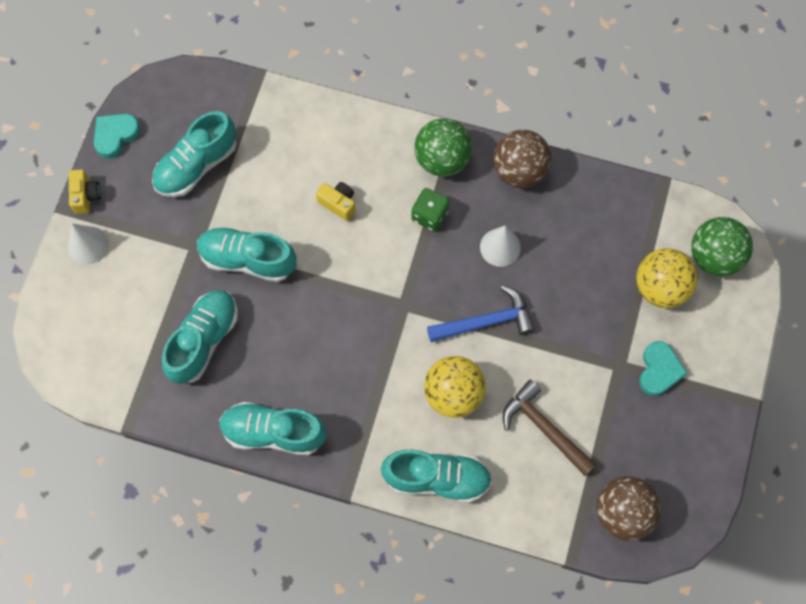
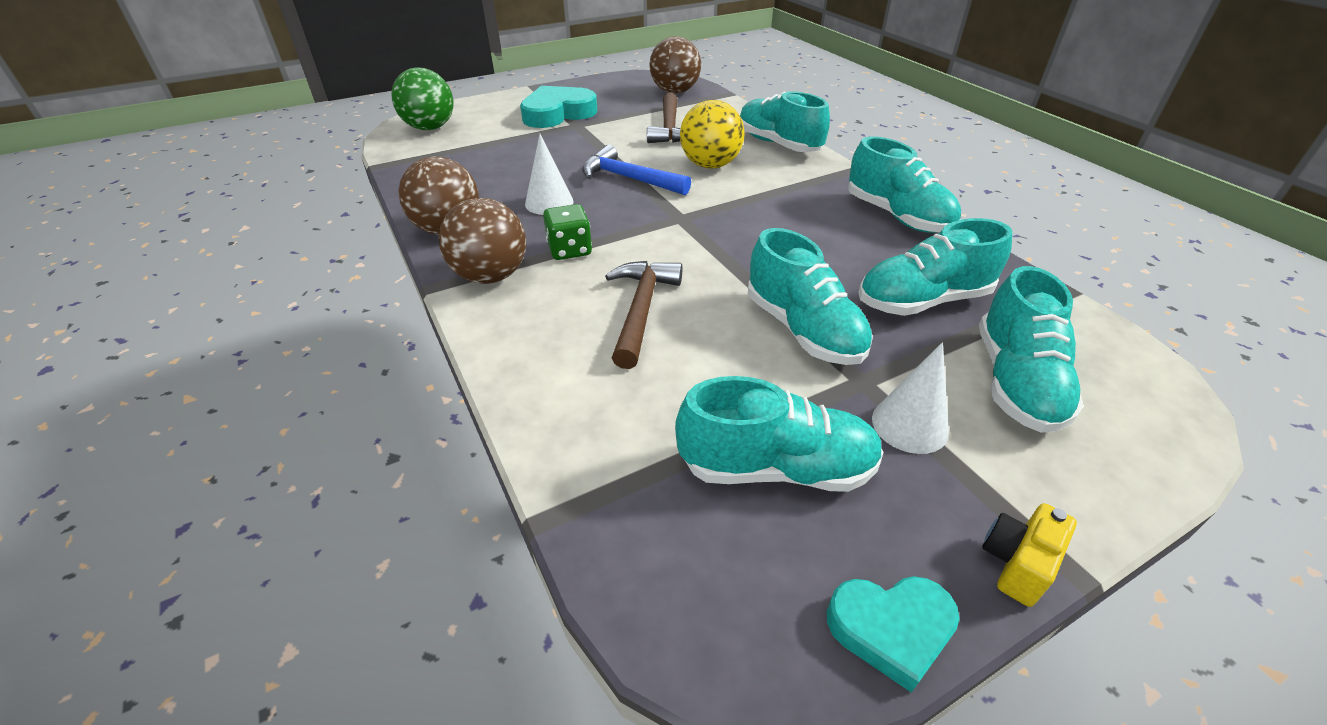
camera: 135 degrees left, 30 degrees down
white cone [68,223,109,265] -> white cone moved to [872,343,949,454]
yellow camera [316,182,356,221] -> brown hammer [605,261,683,369]
green ball [415,118,472,177] -> brown ball [439,198,526,284]
yellow ball [636,248,698,308] -> none
turquoise heart [639,341,687,396] -> turquoise heart [520,86,597,128], size x1.60
none -> turquoise shoe [979,266,1084,433]

